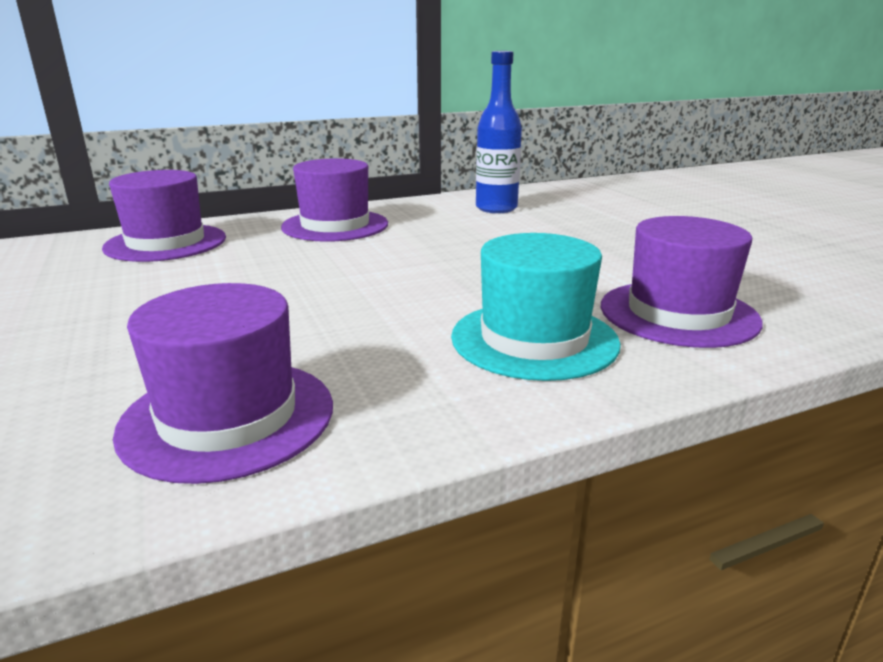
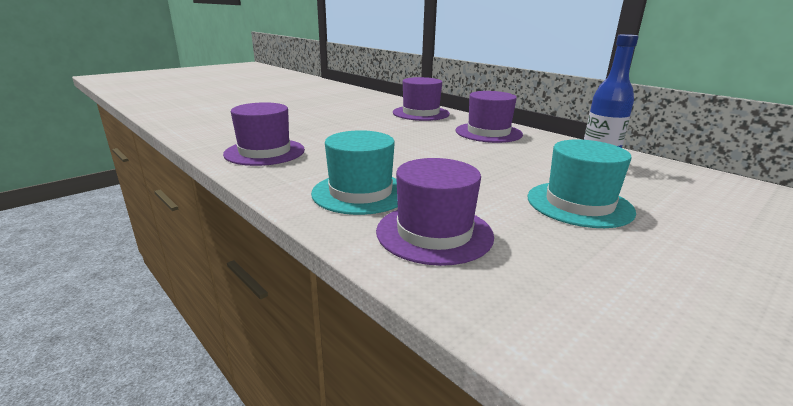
camera: 70 degrees right, 0 degrees up
none -> turquoise hat [527,139,636,228]

